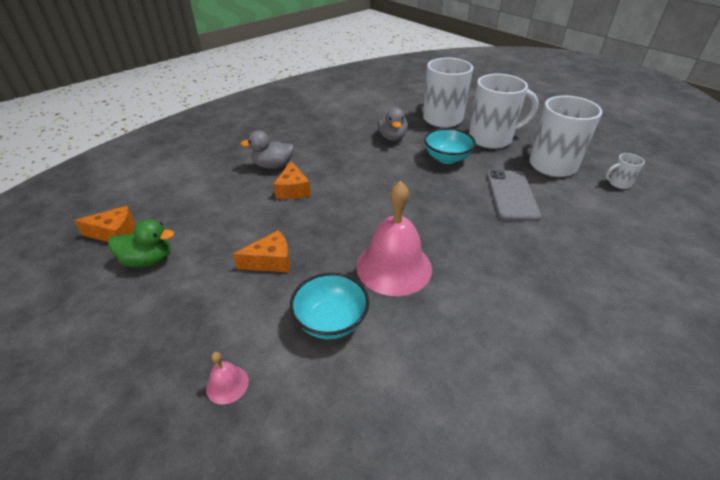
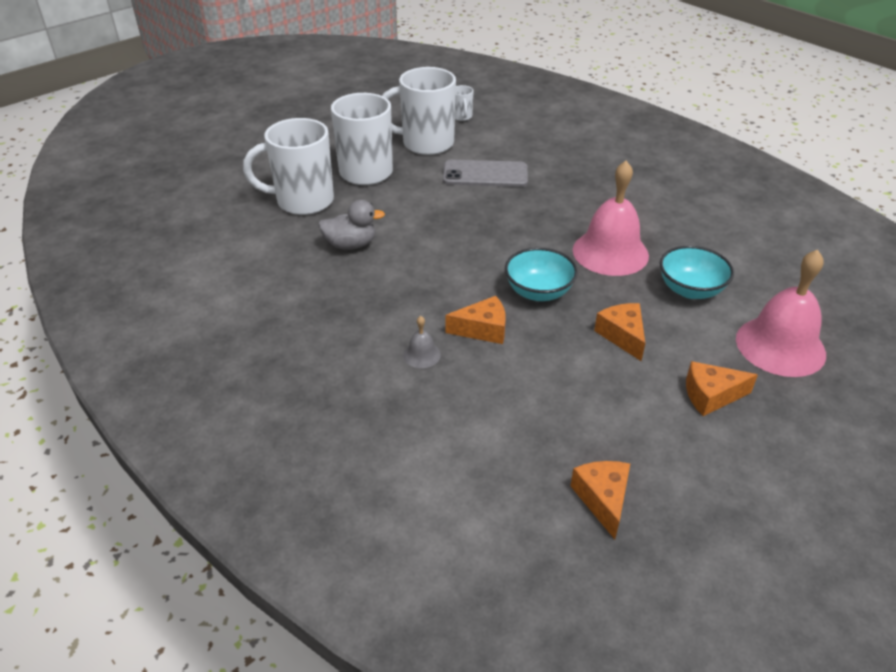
camera: 90 degrees left, 0 degrees up
green duck [108,219,174,267] -> none
pink bell [206,352,249,405] -> pink bell [736,250,826,377], size x2.32
grey duck [240,130,294,169] -> grey bell [403,316,441,368]
turquoise bowl [424,128,476,164] -> turquoise bowl moved to [505,248,578,301]
none -> orange cheese [686,361,758,416]

